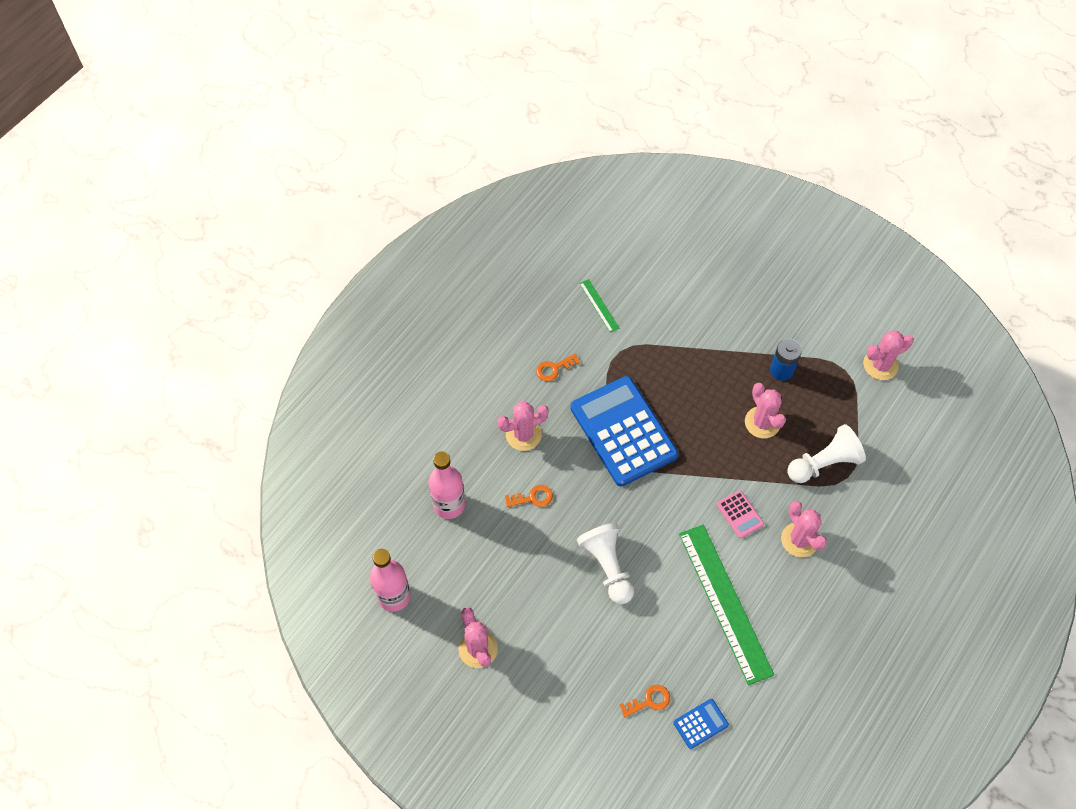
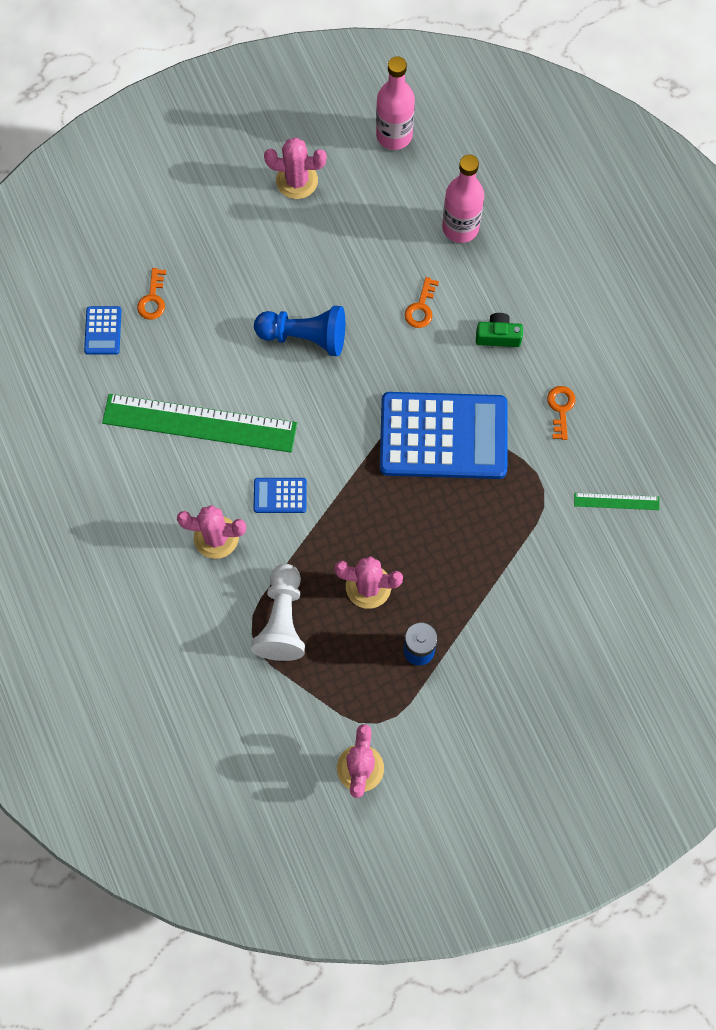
camera: 120 degrees right, 10 degrees up
pink cactus [497,402,549,451] -> green camera [476,313,523,347]
white pawn [577,523,634,604] -> blue pawn [254,306,345,356]
pink calculator [717,490,764,538] -> blue calculator [254,478,307,513]

